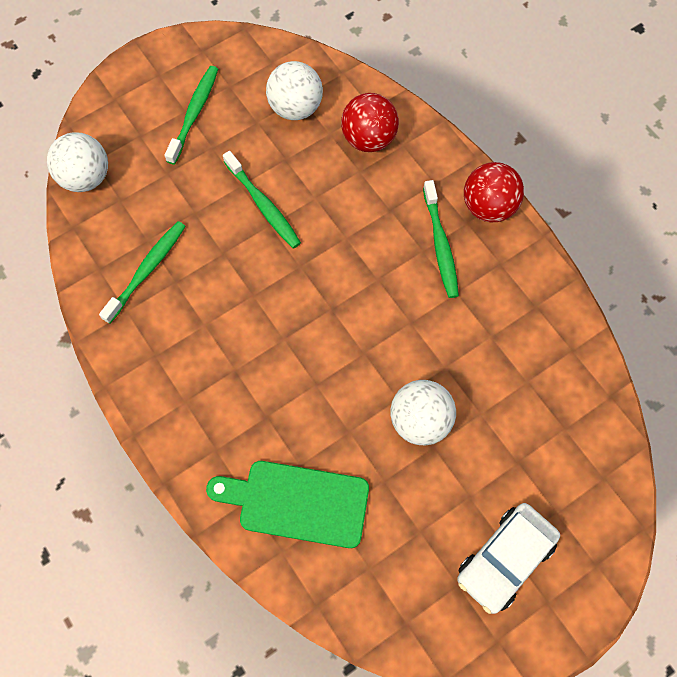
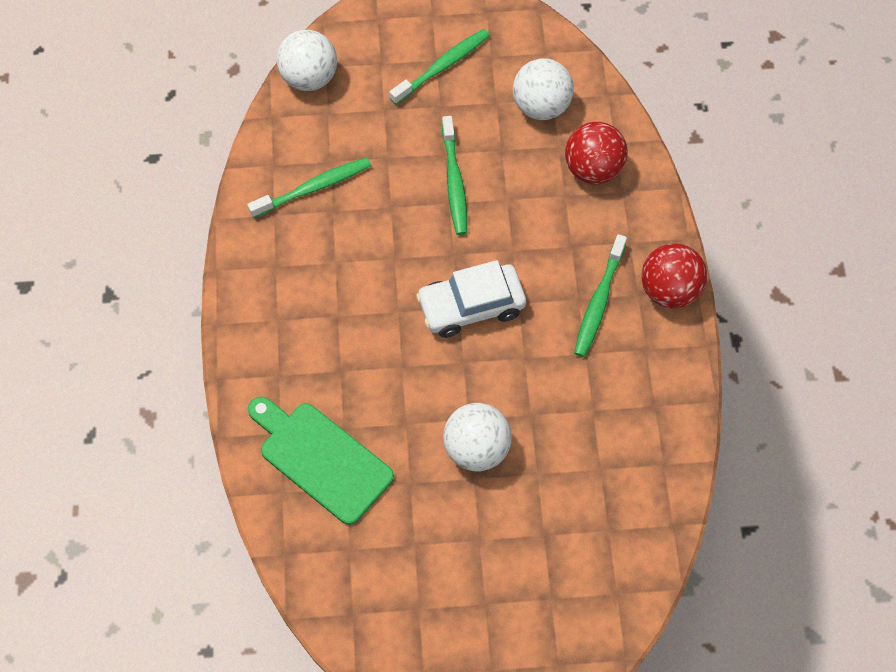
camera: 30 degrees right, 5 degrees down
white car [457,503,560,614] -> white car moved to [416,260,526,338]

